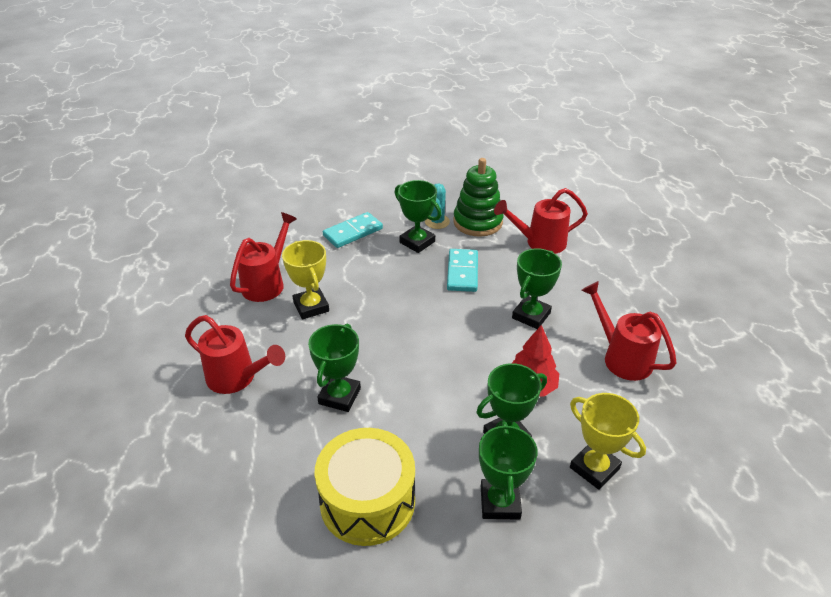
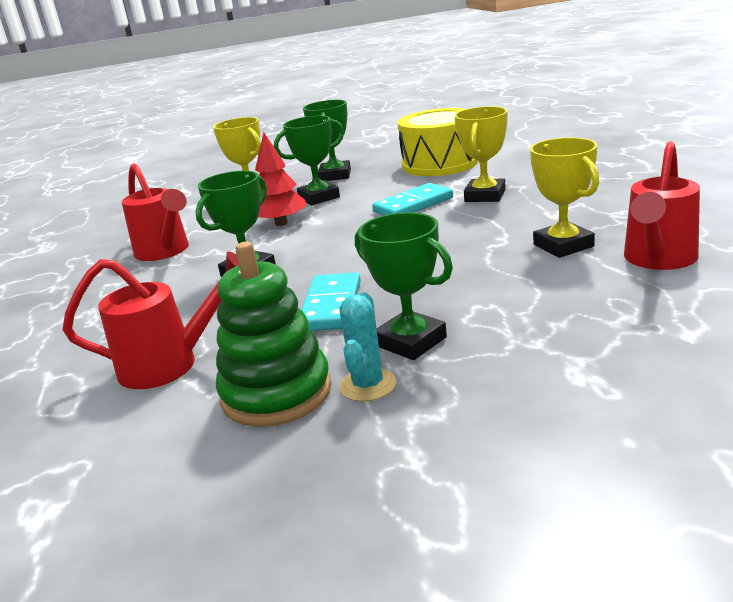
camera: 175 degrees left, 15 degrees down
red watering can [185,315,285,394] -> none
green trophy [308,323,361,412] -> yellow trophy [454,106,507,202]
turquoise domino [323,212,383,248] -> turquoise domino moved to [372,183,453,215]

